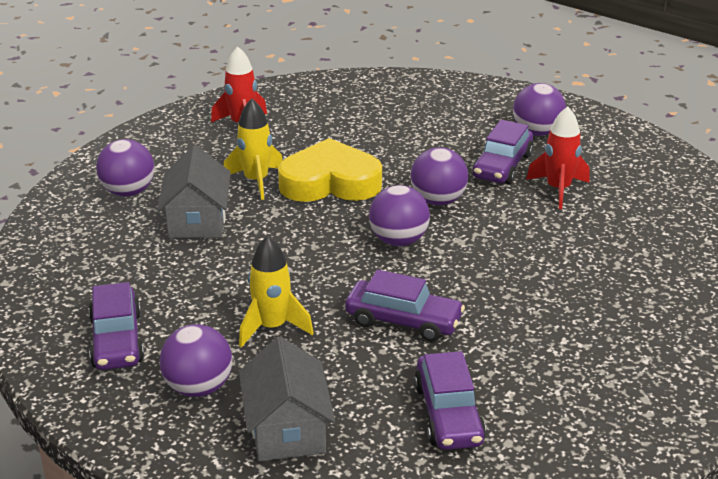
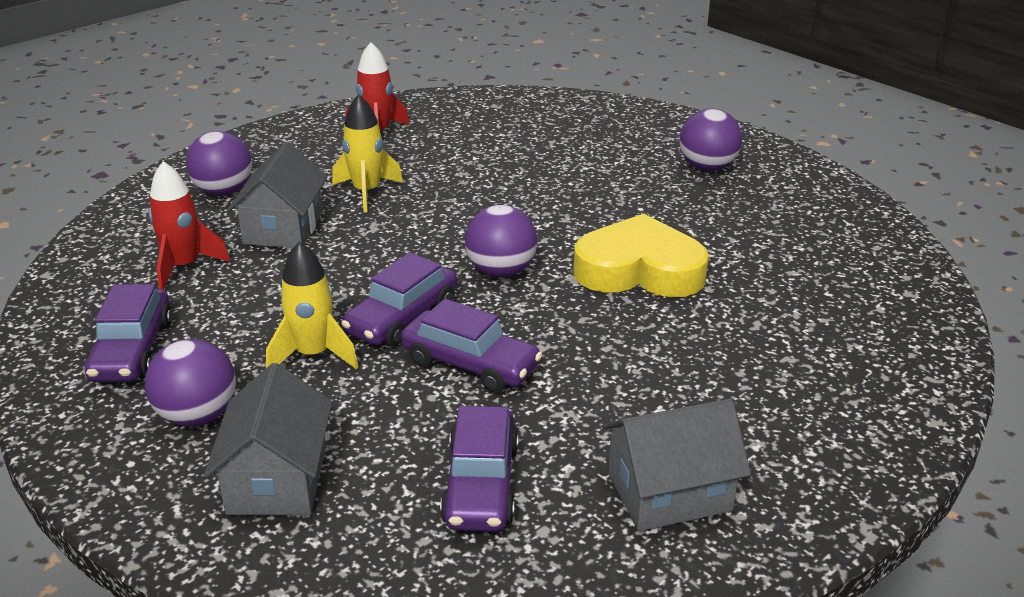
camera: 10 degrees right, 0 degrees up
yellow heart [278,138,382,202] -> yellow heart moved to [573,214,709,297]
purple ball [410,147,468,205] -> none
purple car [472,120,533,184] -> purple car moved to [341,252,457,347]
red rocket [526,106,589,209] -> red rocket moved to [149,161,230,290]
none -> grey house [602,399,751,531]

